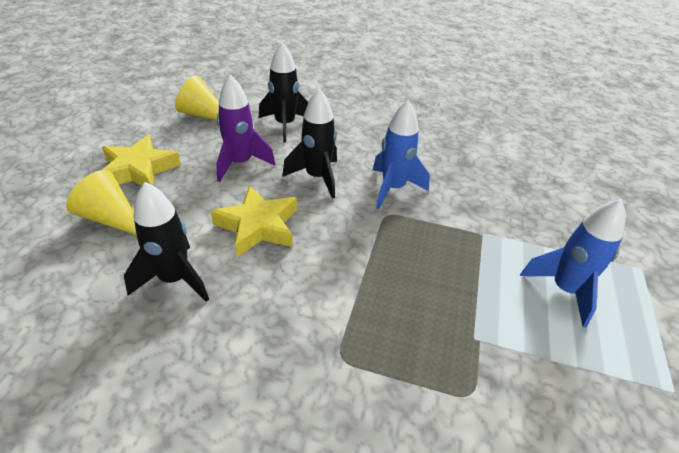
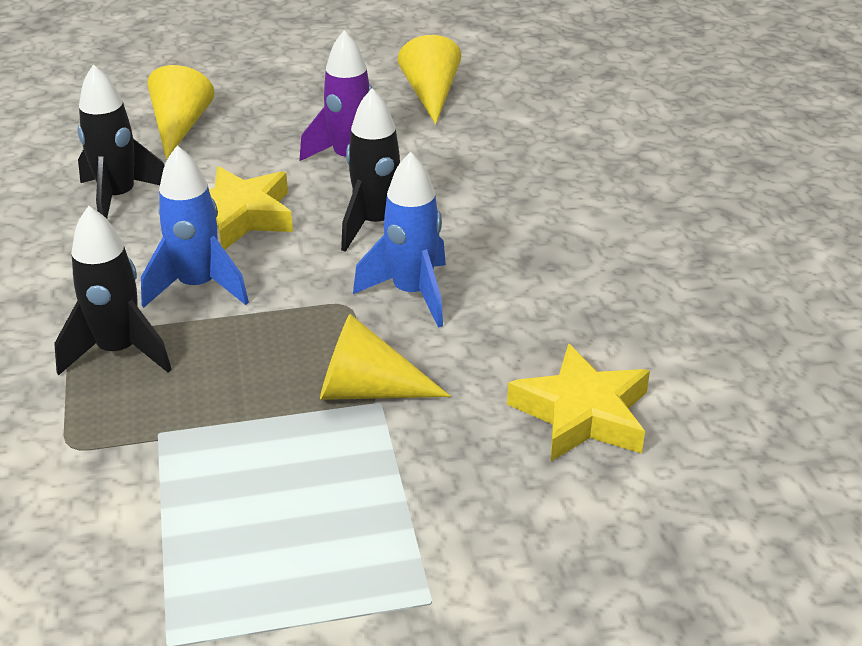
camera: 65 degrees right, 5 degrees down
yellow star [102,135,181,186] -> yellow star moved to [507,344,650,461]
black rocket [259,42,309,142] -> black rocket moved to [54,206,172,376]
blue rocket [520,199,626,327] -> blue rocket moved to [141,146,249,308]
none -> yellow cone [320,314,451,400]

